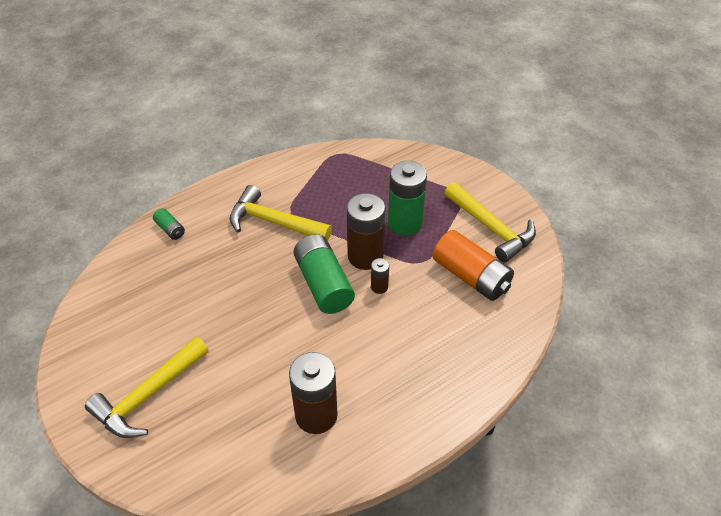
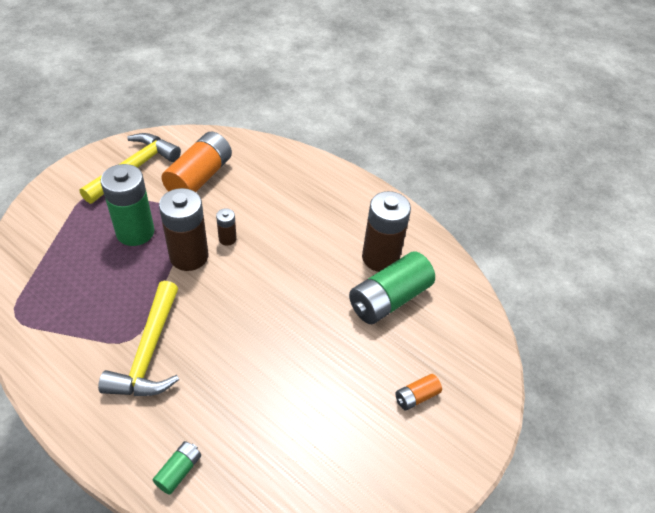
camera: 110 degrees left, 0 degrees up
yellow hammer [85,337,209,438] -> orange battery [396,374,442,410]
green battery [293,234,355,314] -> green battery moved to [349,252,435,324]

